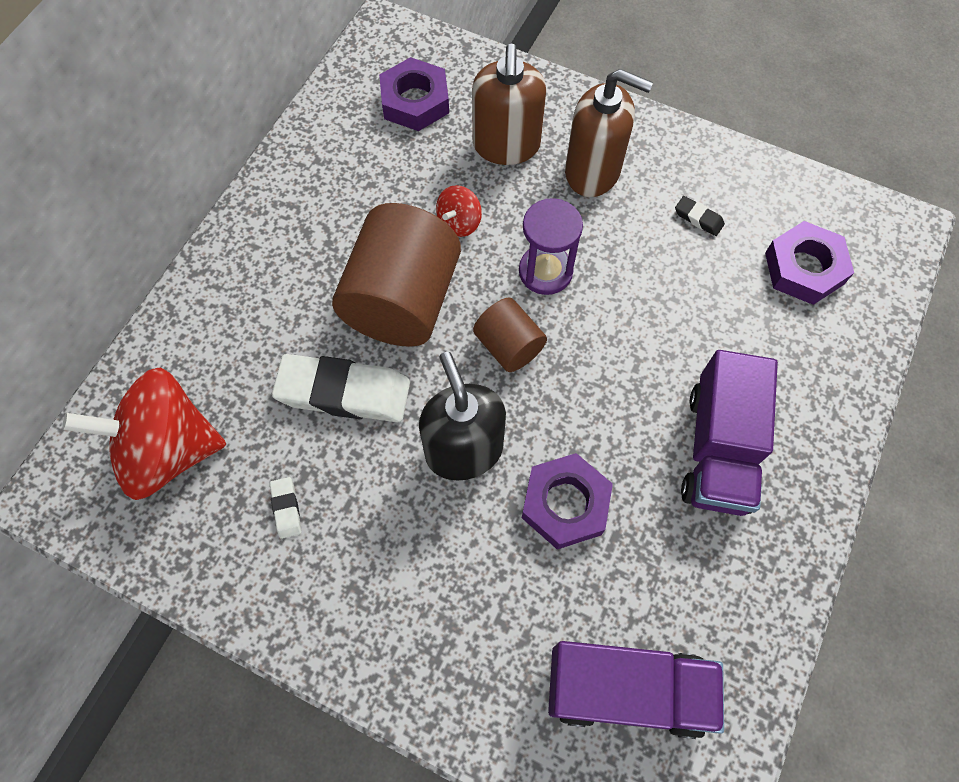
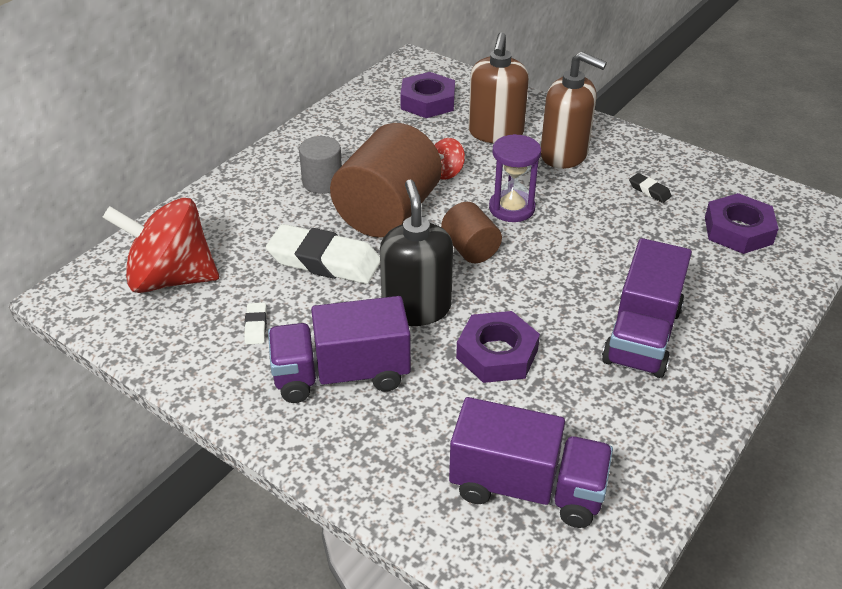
camera: 10 degrees right, 25 degrees down
none -> purple truck [268,296,411,403]
none -> grey cylinder [299,136,342,194]

